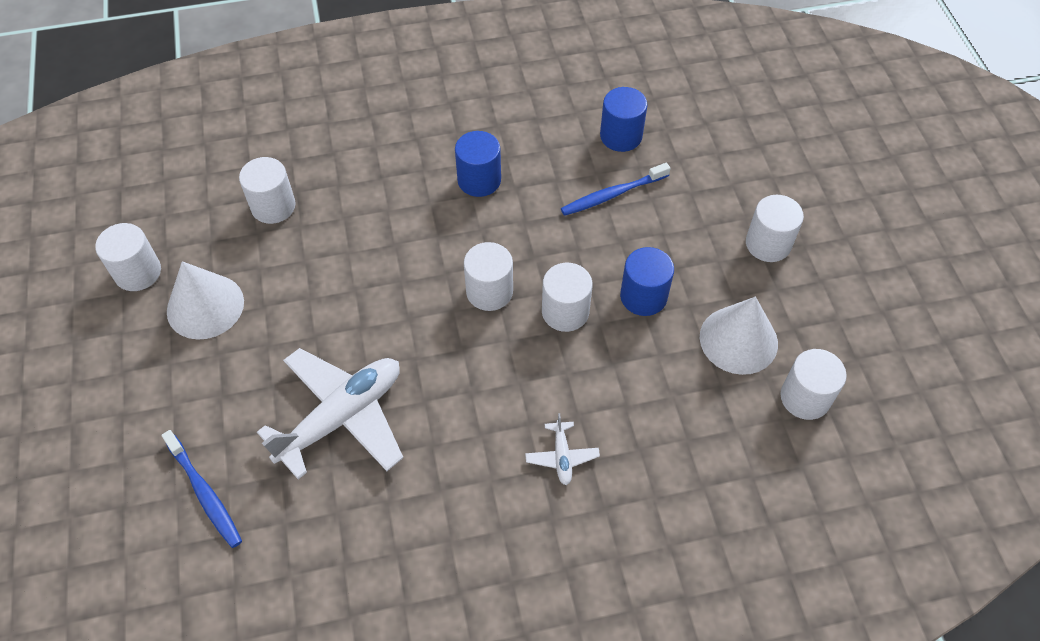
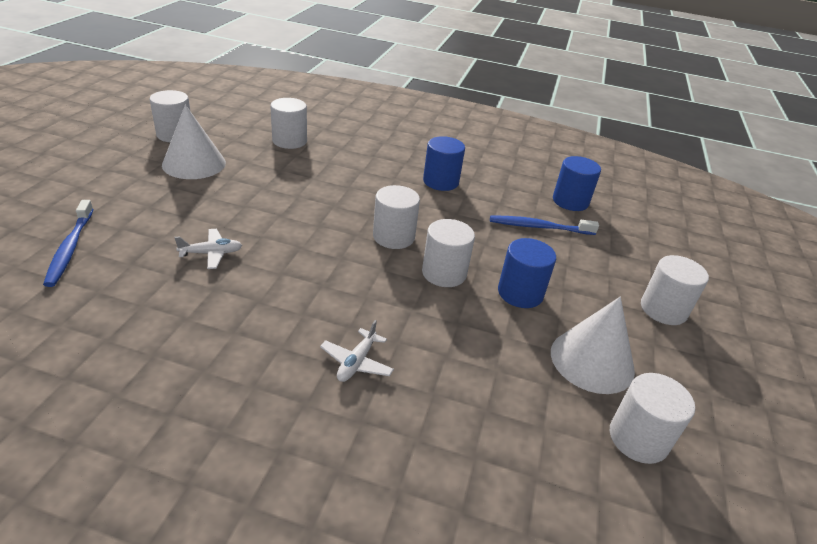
camera: 25 degrees right, 20 degrees down
white plane [257,348,403,479] -> white plane [174,229,242,269], size x0.44

